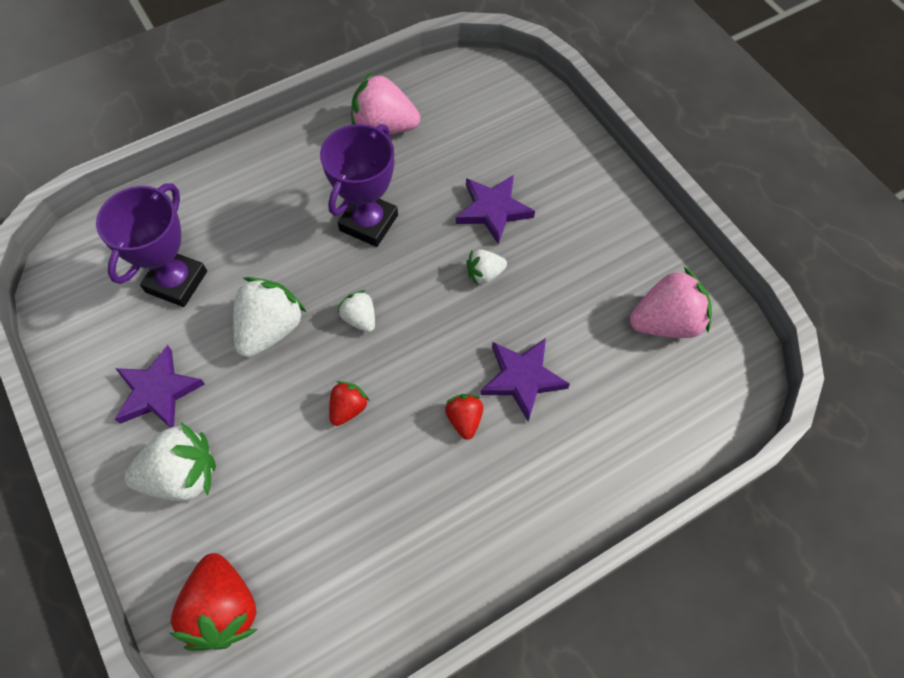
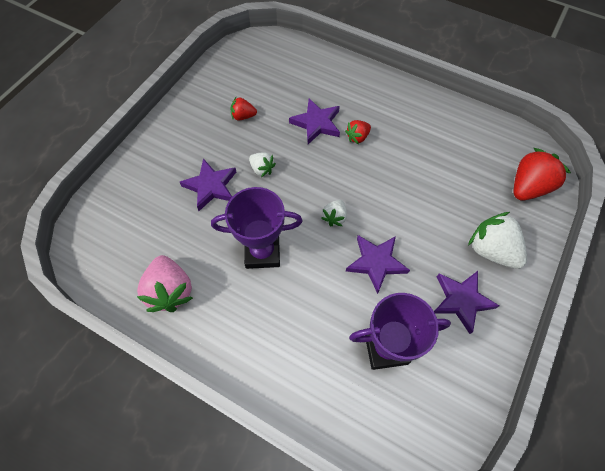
camera: 120 degrees left, 0 degrees up
white strawberry [233,277,307,357] -> purple star [346,235,410,294]
red strawberry [329,381,370,426] -> red strawberry moved to [230,97,257,121]
pink strawberry [630,267,712,338] -> none

